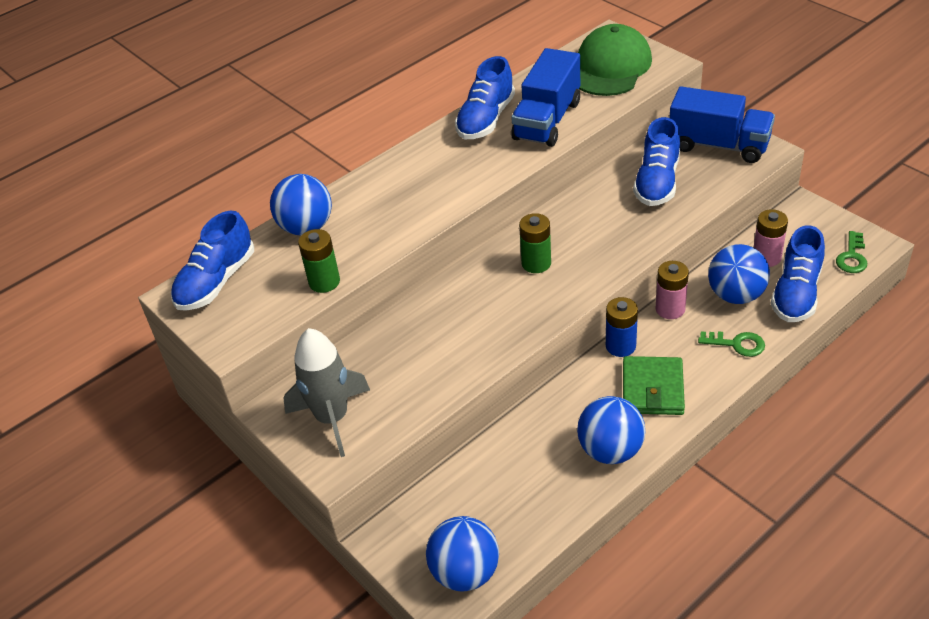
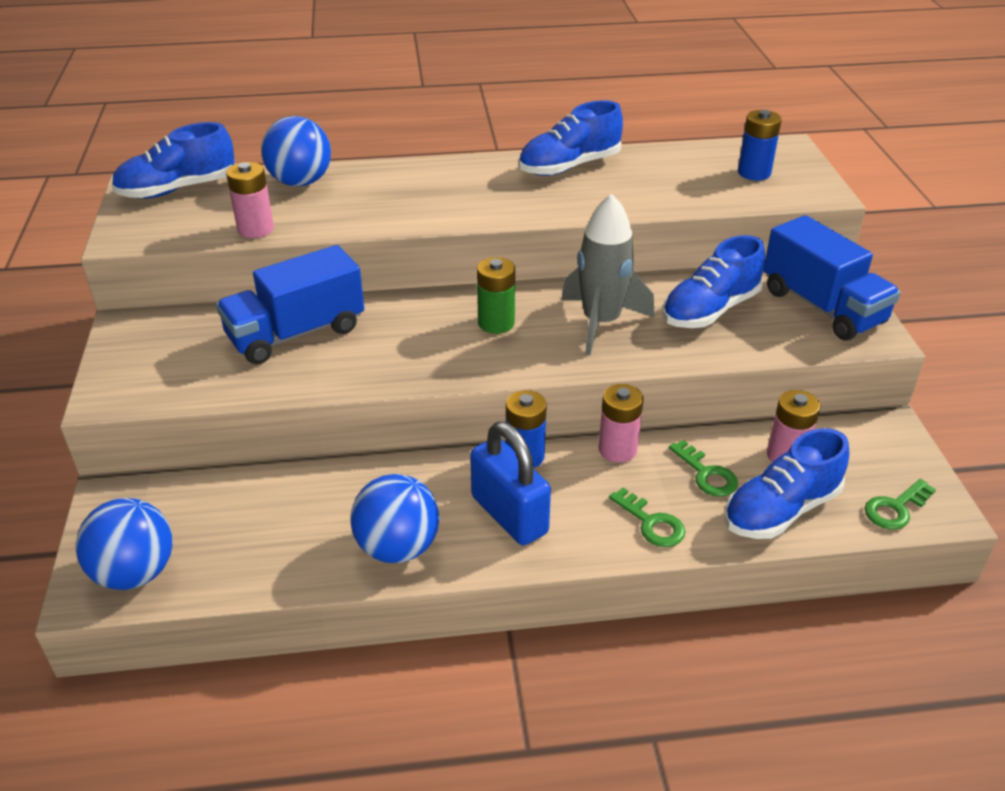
camera: 30 degrees right, 5 degrees down
grey rocket [283,328,370,457] -> grey rocket moved to [561,194,655,356]
green battery [298,229,340,293] -> pink battery [226,162,274,238]
blue truck [511,48,580,147] -> blue truck moved to [216,245,364,364]
green cap [578,24,652,96] -> blue battery [738,110,782,181]
green wallet [623,356,685,415] -> blue padlock [470,422,551,545]
blue ball [708,244,770,304] -> green key [669,440,738,497]

